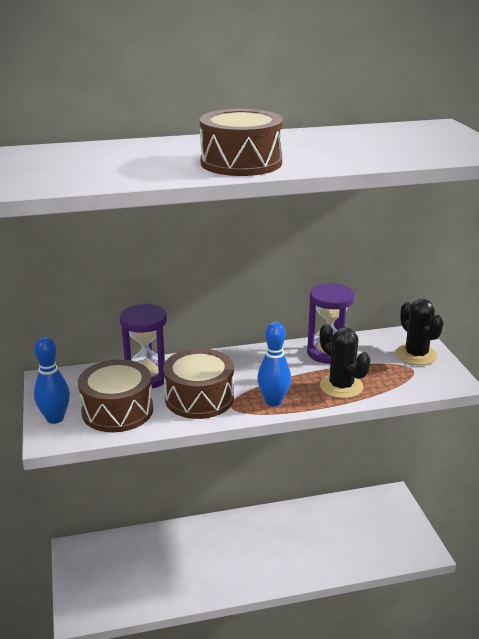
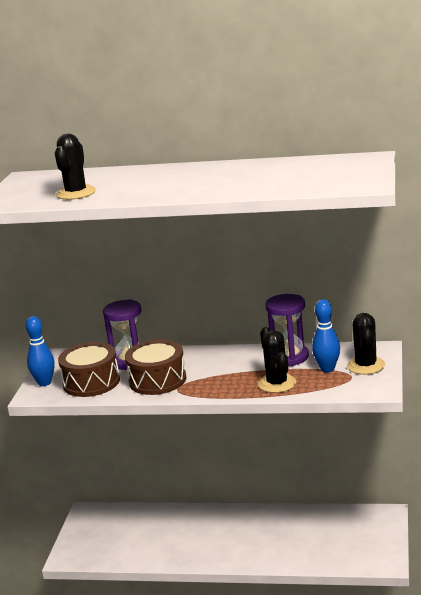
camera: 25 degrees right, 5 degrees down
brown drum [200,109,283,176] -> none
blue bowling pin [257,322,291,406] -> blue bowling pin moved to [312,299,340,372]
none -> black cactus [55,134,96,200]

